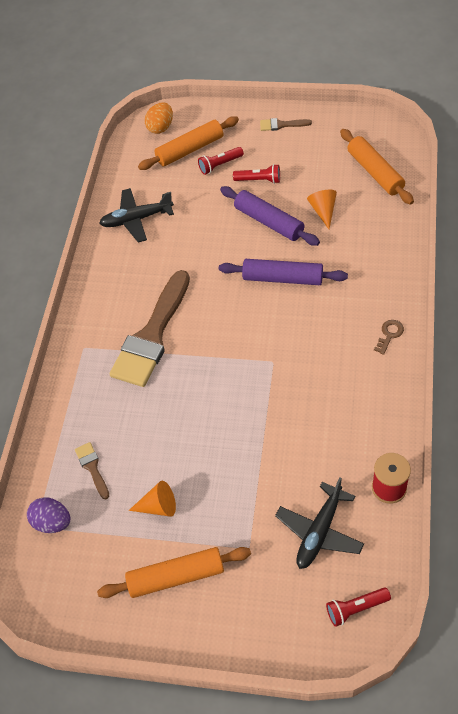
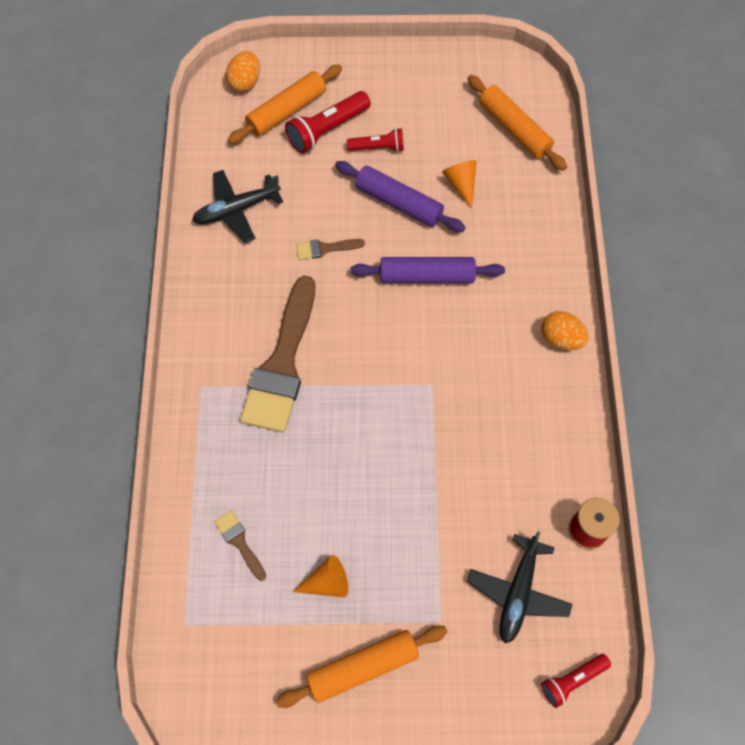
camera: 15 degrees left, 10 degrees up
purple egg [27,497,70,533] -> none
red flashlight [198,147,244,175] -> red flashlight [285,91,371,154], size x1.59
brown brush [260,118,312,131] -> brown brush moved to [296,239,365,260]
brown key [374,320,404,355] -> orange egg [541,311,589,350]

